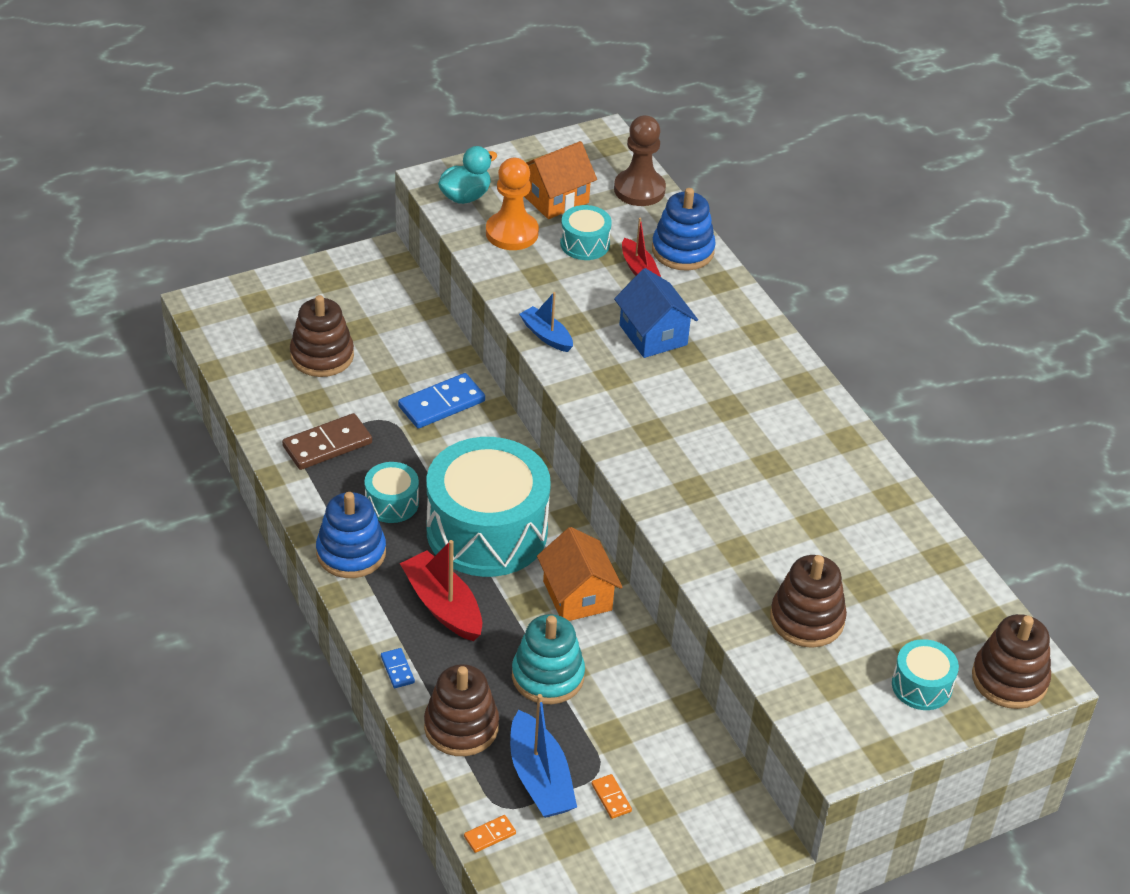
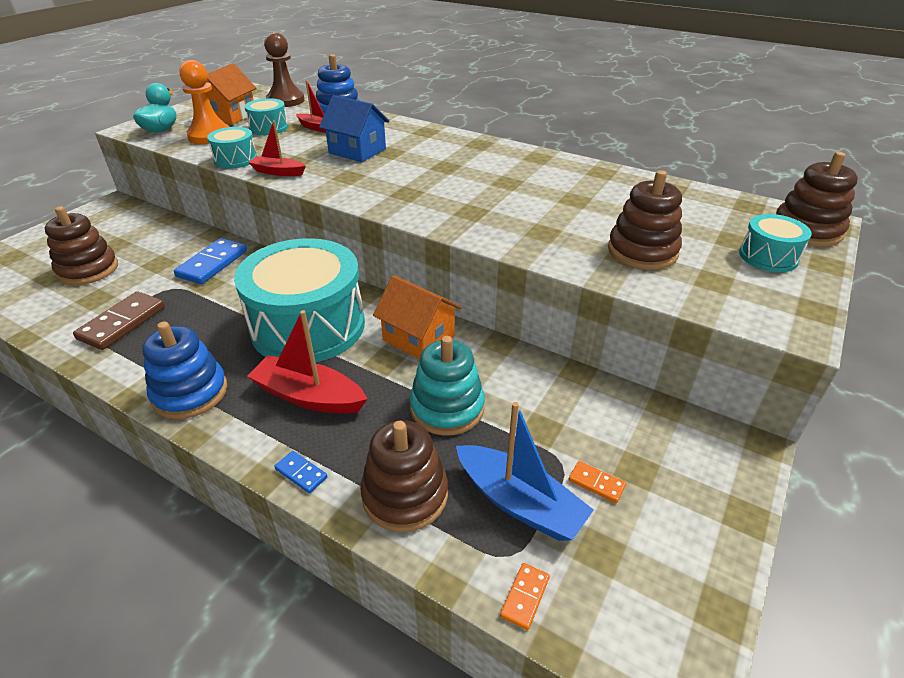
camera: 30 degrees left, 5 degrees down
turquoise drum [364,462,419,523] -> turquoise drum moved to [207,127,257,169]
blue boat [519,292,573,352] -> red boat [248,121,306,176]

